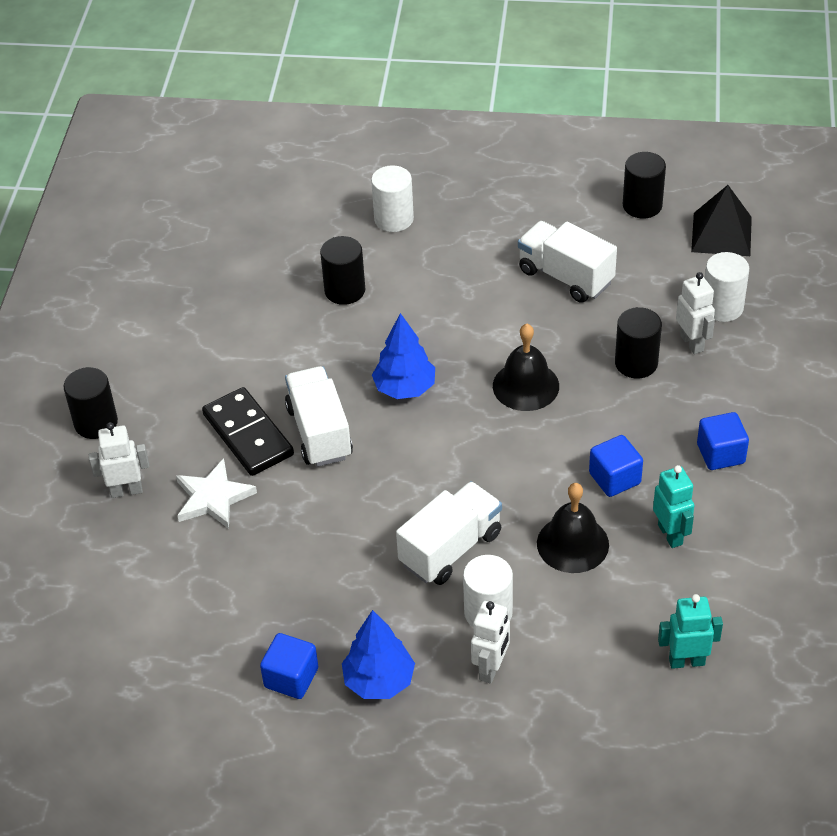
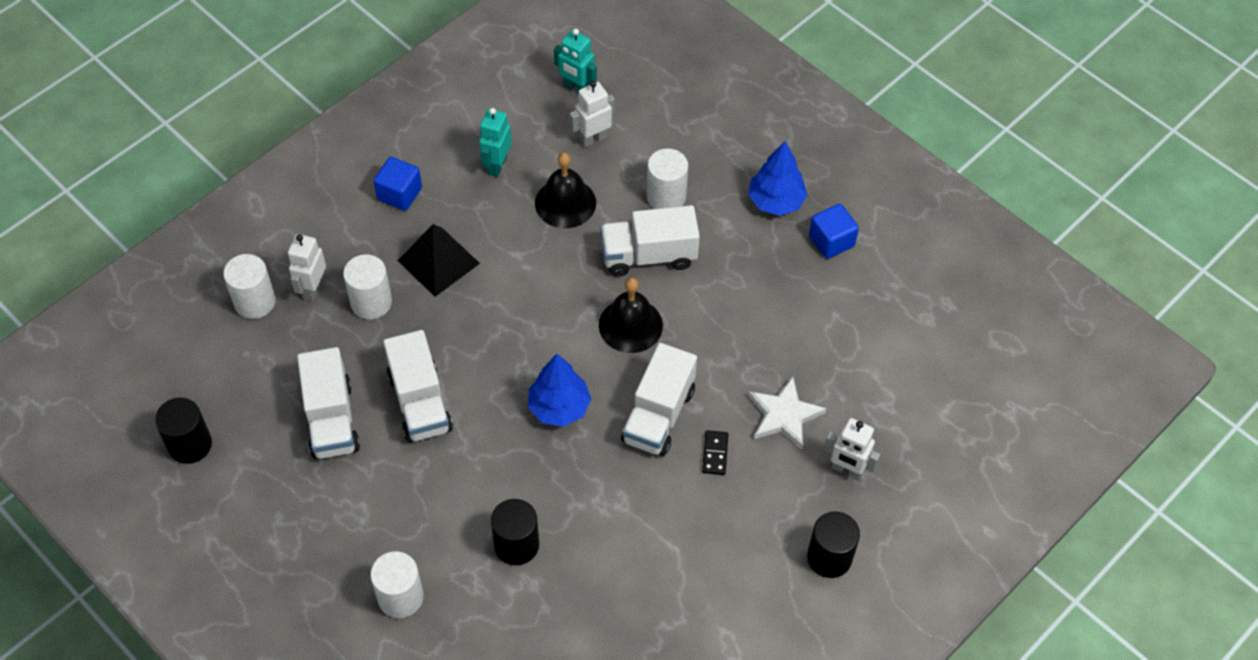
camera: 145 degrees left, 10 degrees up
black domino [202,387,294,476] -> black domino [702,430,728,475], size x0.46
white robot [471,601,510,684] -> white robot moved to [570,81,615,148]
black bell [493,324,559,411] -> black bell moved to [599,278,663,353]
blue cube [589,435,643,497] -> none
black cylinder [615,307,662,378] -> white cylinder [343,254,392,319]
black pyramid [691,185,752,256] -> black pyramid moved to [398,224,480,297]
none -> white truck [383,330,453,443]

